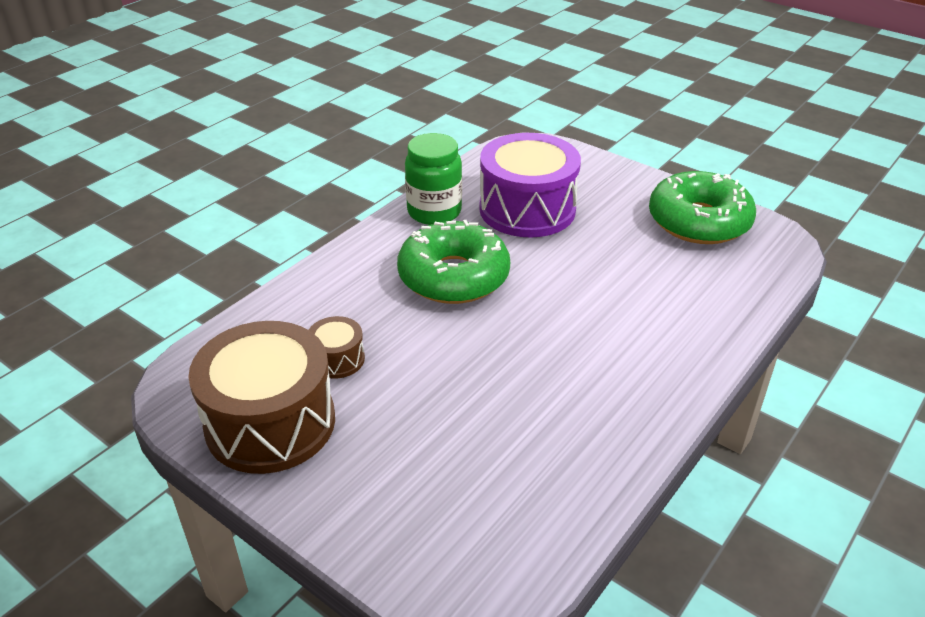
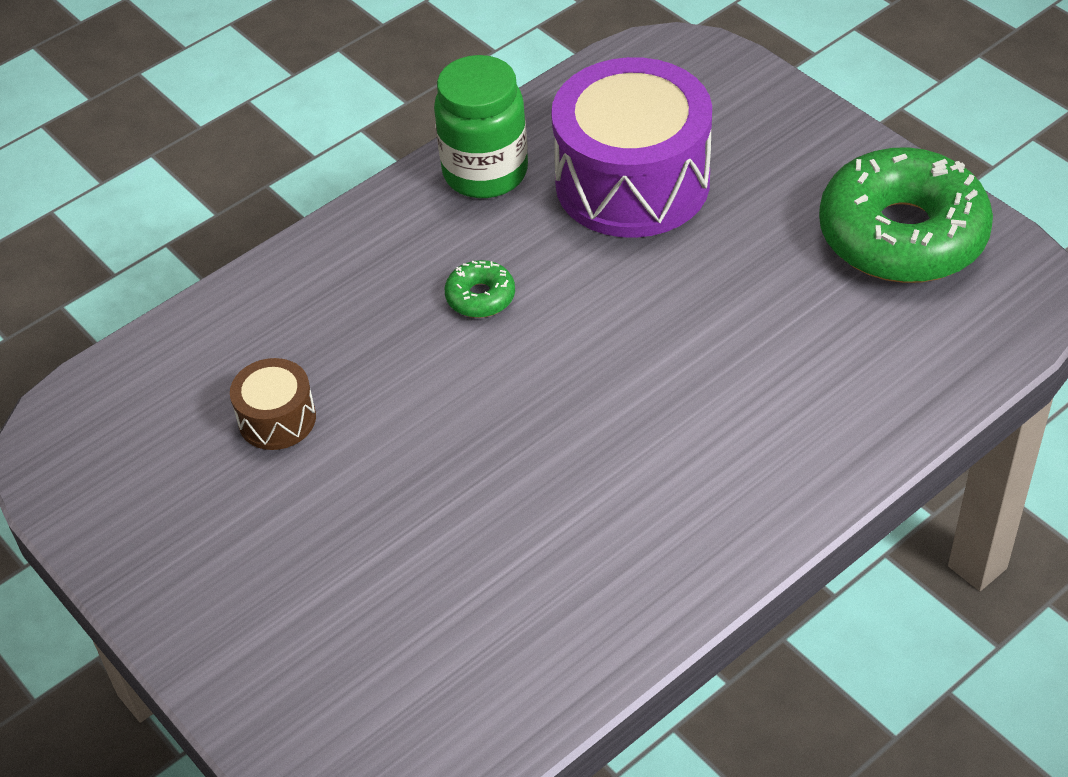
camera: 15 degrees right, 10 degrees up
brown drum [188,321,335,474] -> none
green donut [397,220,510,304] -> green donut [445,260,515,318], size x0.41

